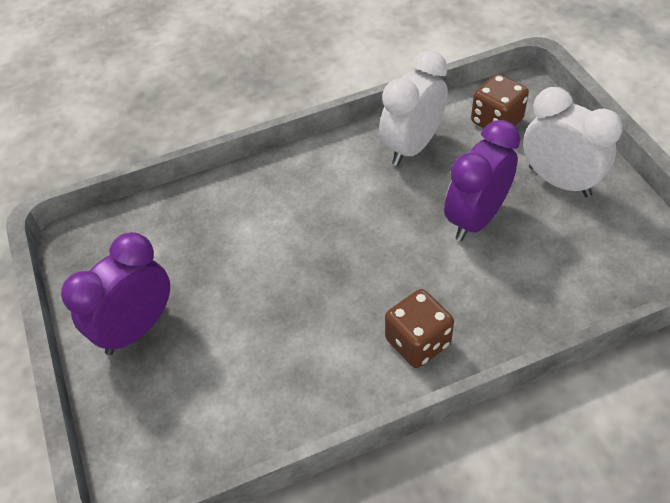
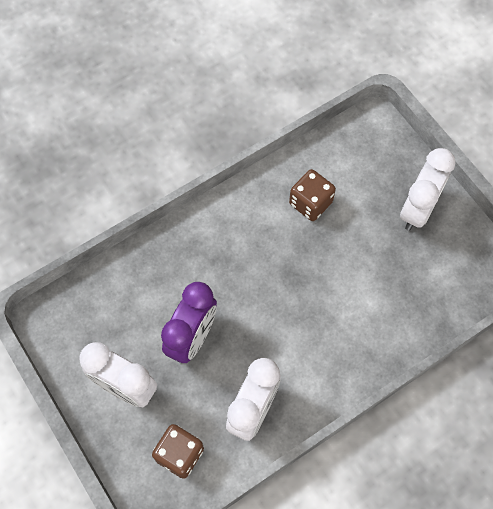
camera: 165 degrees right, 15 degrees up
purple clock [61,232,170,355] -> white clock [400,148,455,231]
brown dice [385,289,454,368] -> brown dice moved to [289,169,336,221]

